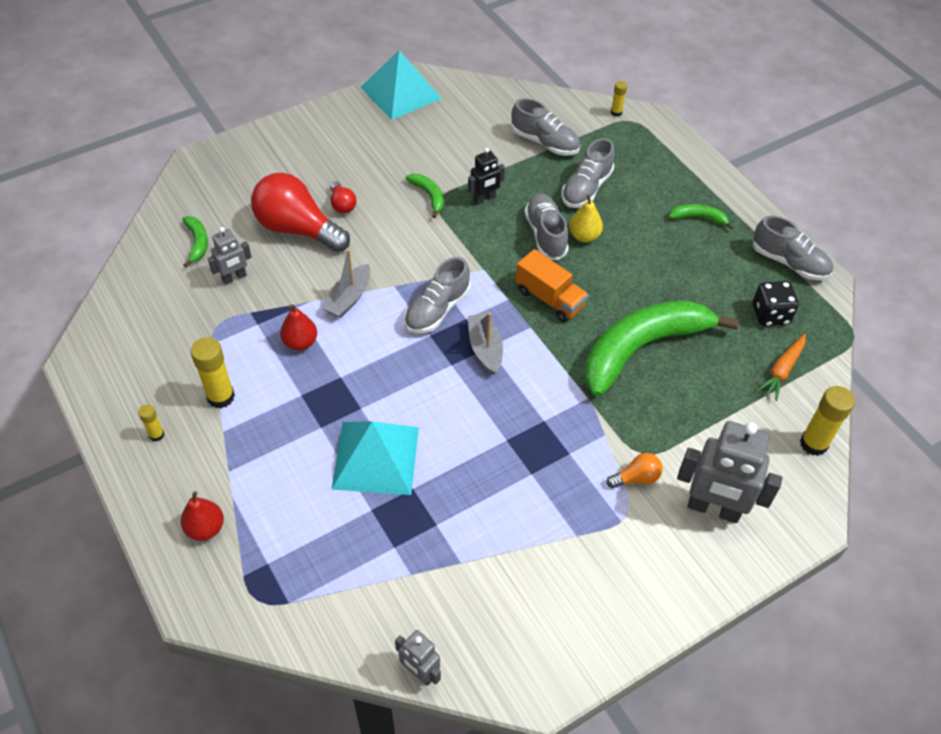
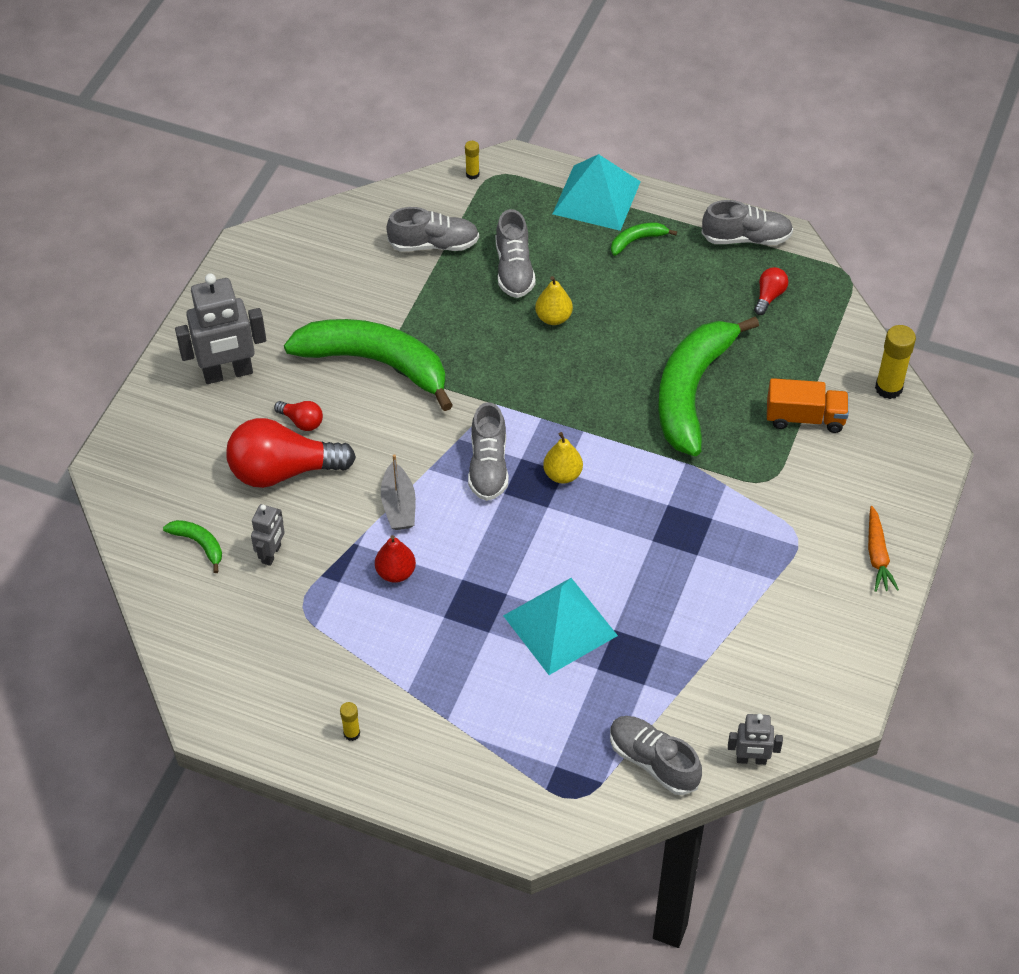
camera: 35 degrees left, 0 degrees up
red pear [181,491,224,541] -> none
yellow glue stick [191,337,235,408] -> none
turquoise pyramid [361,50,442,120] -> turquoise pyramid moved to [553,154,641,231]
green banana [405,174,444,218] -> green banana [284,319,453,411], size x2.47
black robot [468,148,505,205] -> none
grey boat [468,312,503,375] -> yellow pear [543,432,583,484]
orange truck [515,249,588,322] -> orange truck moved to [767,378,849,433]
grey shoe [524,194,569,261] -> grey shoe moved to [610,716,702,795]
orange light bulb [607,453,662,488] -> none
grey robot [677,421,782,523] -> grey robot moved to [175,273,266,384]
black dice [752,281,799,326] -> red light bulb [754,267,788,315]
orange carrot [757,334,806,401] -> orange carrot moved to [868,506,899,592]

